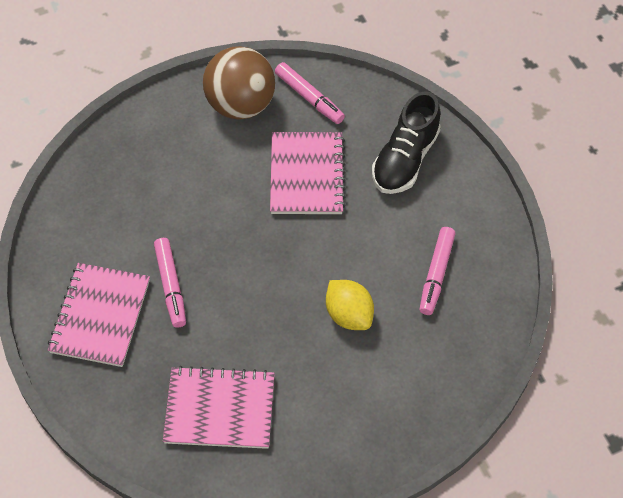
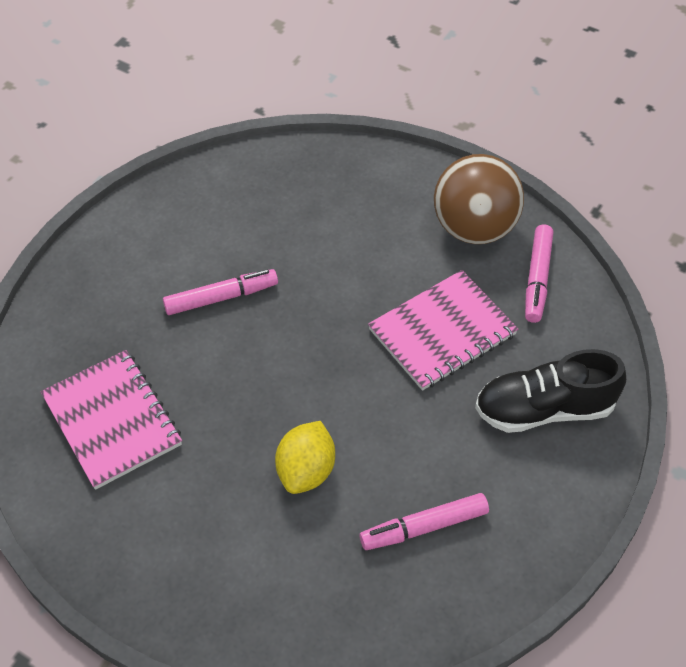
camera: 55 degrees right, 5 degrees down
pink notebook [48,263,150,367] -> none
pink marker [154,238,186,328] -> pink marker turned 150 degrees counterclockwise [163,269,278,315]

